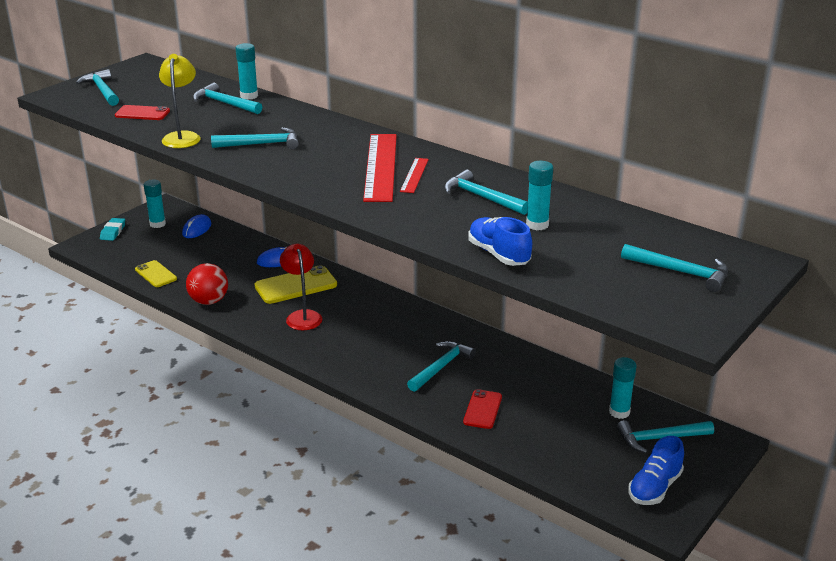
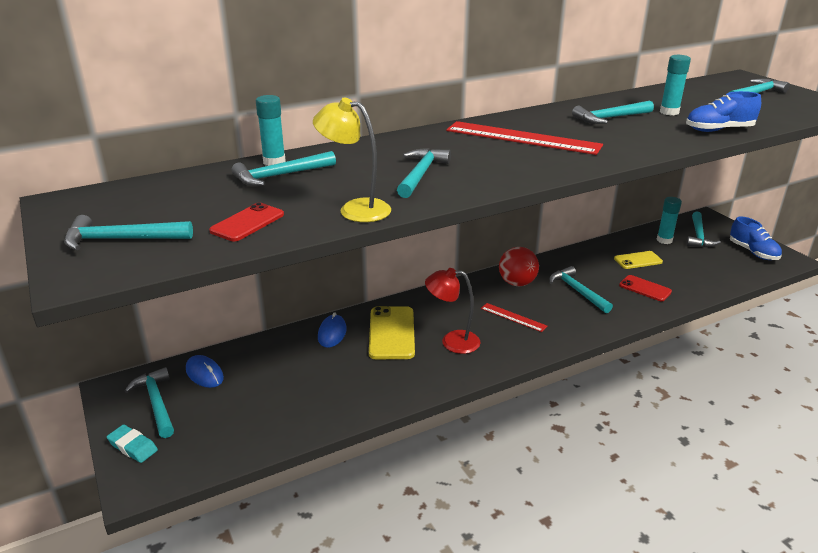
camera: 65 degrees left, 0 degrees up
yellow phone [135,260,177,287] -> yellow phone moved to [614,251,663,269]
turquoise glue stick [144,179,166,228] -> turquoise hammer [125,367,174,438]
red ball [186,263,228,305] -> red ball moved to [499,247,539,286]
red ruler [400,158,429,193] -> red ruler moved to [481,303,547,332]

